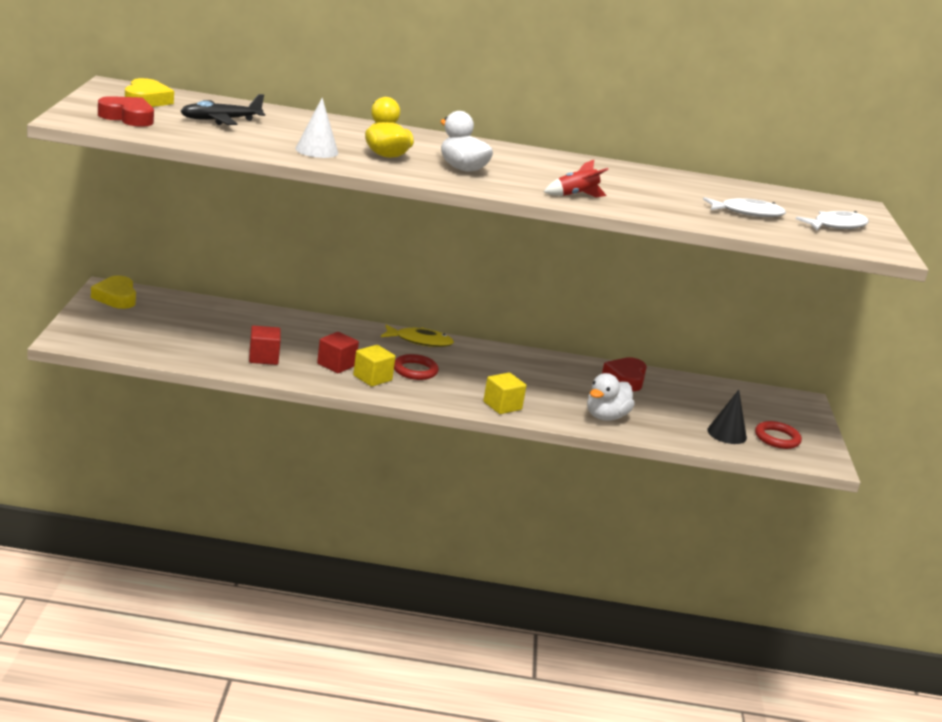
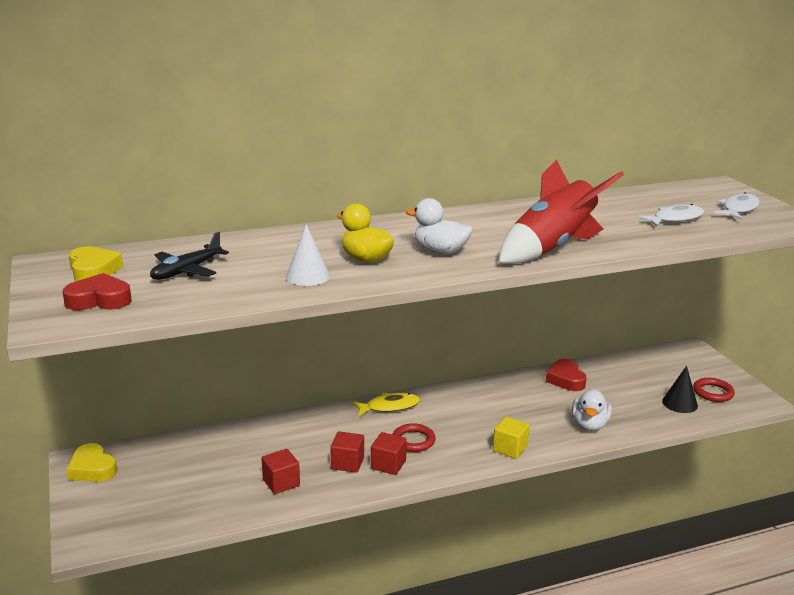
camera: 20 degrees left, 0 degrees up
yellow cube [353,345,396,387] -> red cube [371,432,407,475]
red rocket [544,160,609,197] -> red rocket [499,159,625,264], size x2.36

